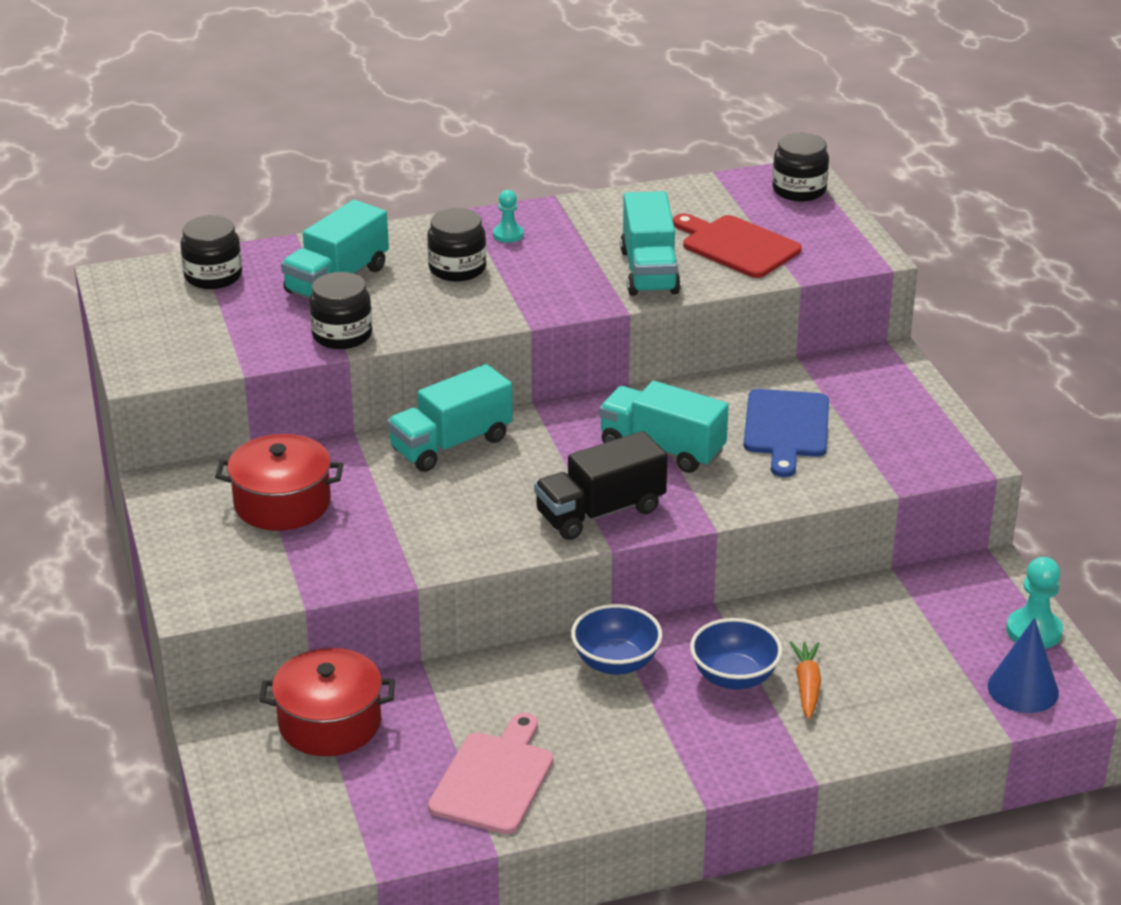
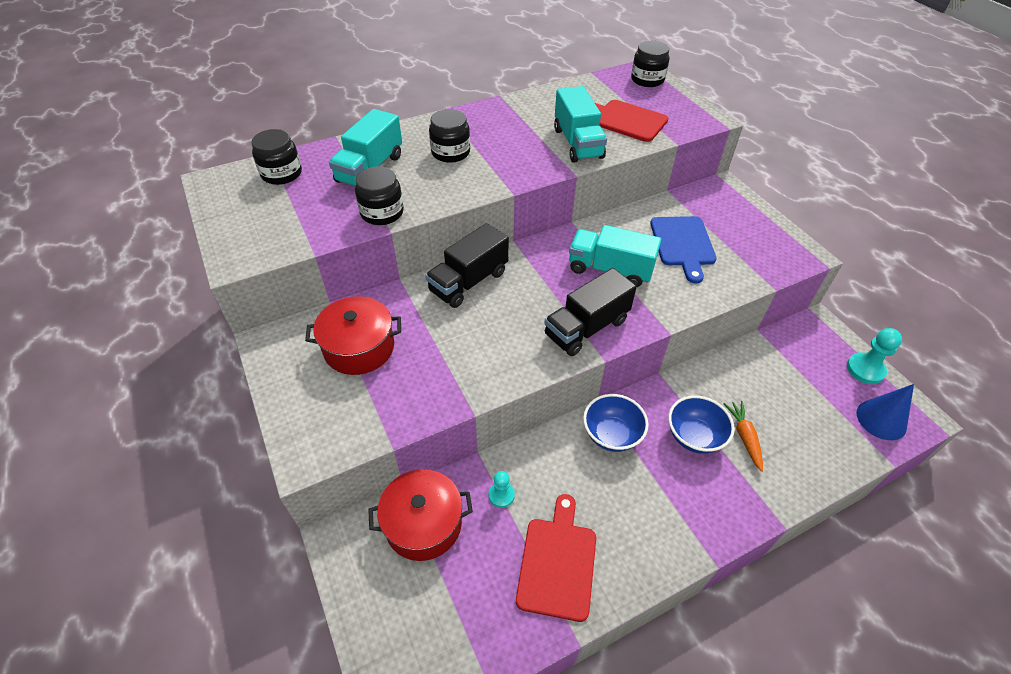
camera: 10 degrees left, 15 degrees up
turquoise truck [387,364,513,472] -> black truck [425,223,509,308]
pink cutting board [428,713,553,834] -> red cutting board [516,494,596,622]
turquoise pawn [493,190,524,243] -> turquoise pawn moved to [489,471,515,508]

